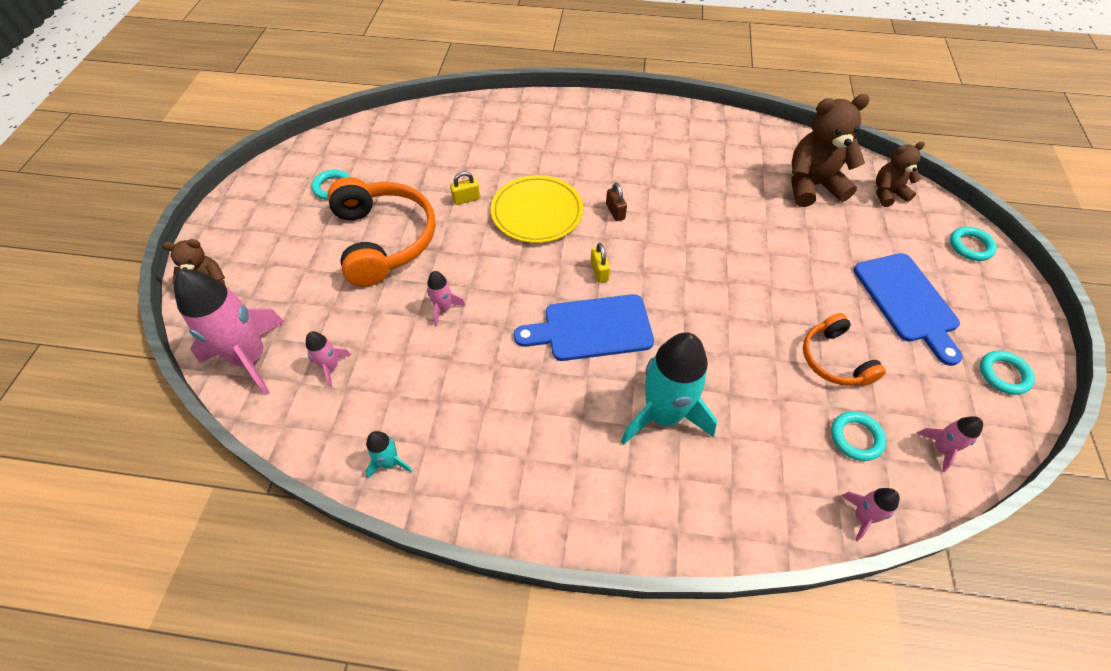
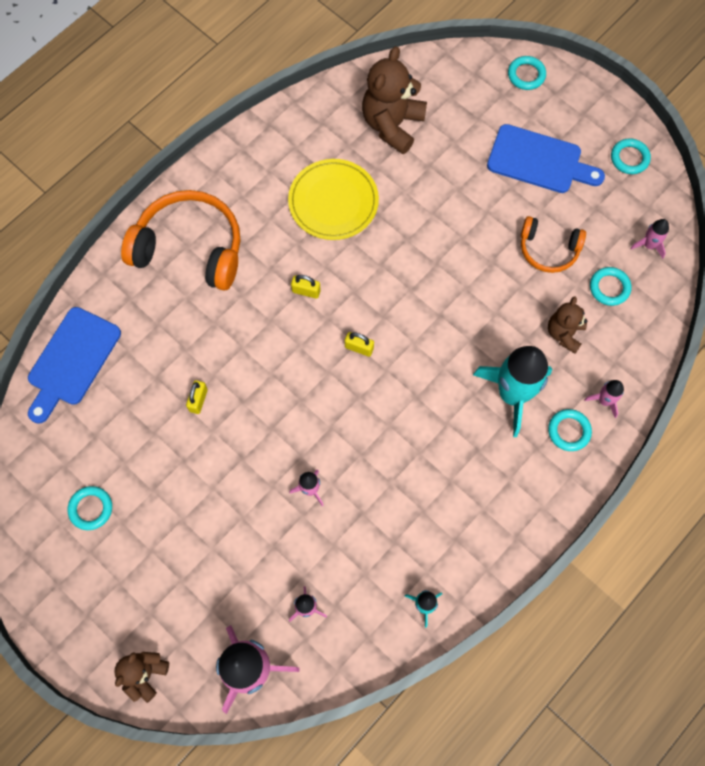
camera: 55 degrees left, 15 degrees up
orange headphones [327,177,436,286] -> orange headphones moved to [121,190,240,290]
yellow plate [491,175,583,243] -> yellow plate moved to [288,159,379,240]
blue cutting board [514,294,654,361] -> blue cutting board moved to [28,307,121,424]
brown padlock [606,183,627,221] -> yellow padlock [291,275,321,299]
pink rocket [841,488,900,542] -> pink rocket moved to [584,380,624,418]
brown teddy bear [876,142,925,207] -> brown teddy bear moved to [548,296,587,354]
none -> turquoise ring [548,409,592,451]

